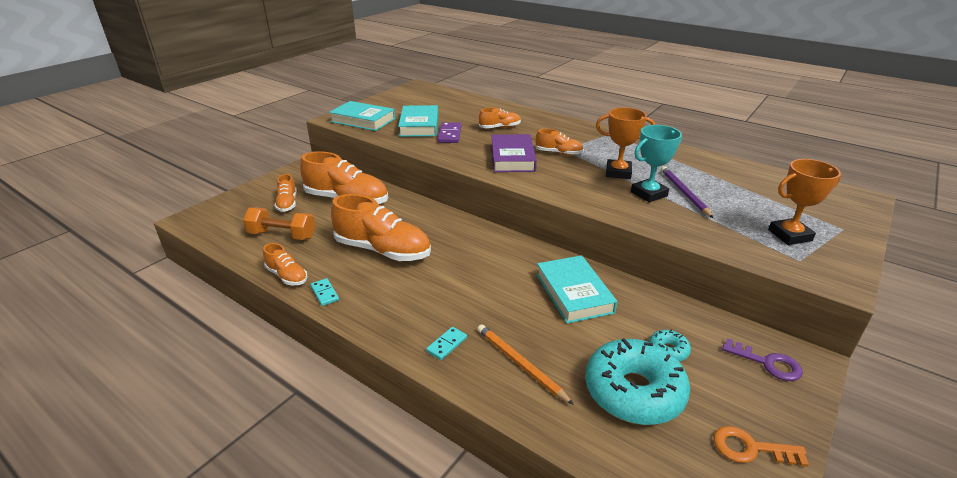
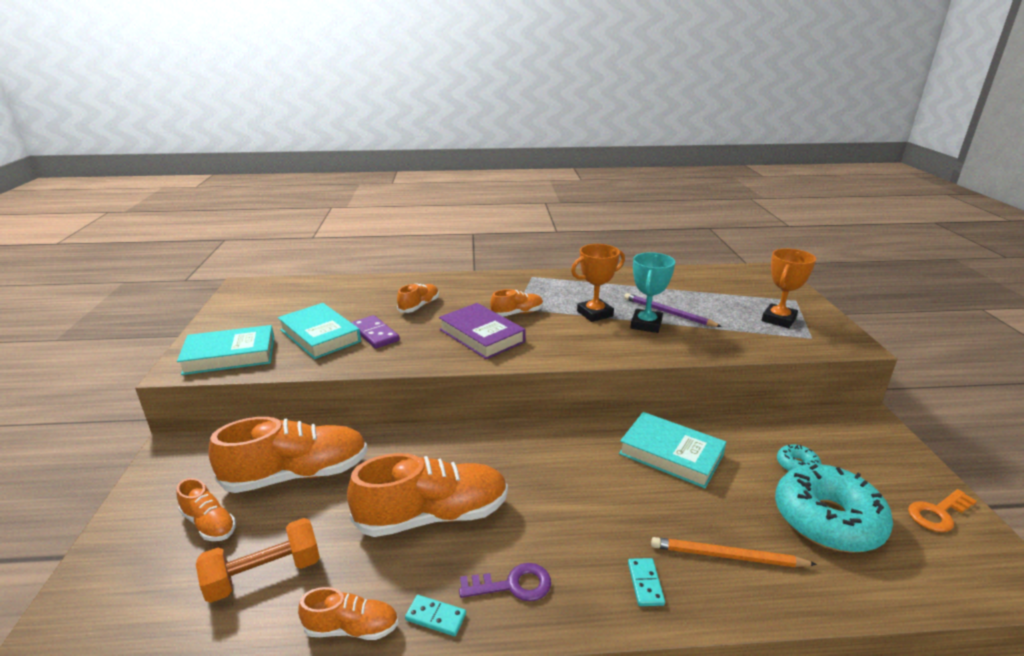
camera: 40 degrees left, 5 degrees down
purple key [722,338,803,381] -> purple key moved to [459,563,551,601]

